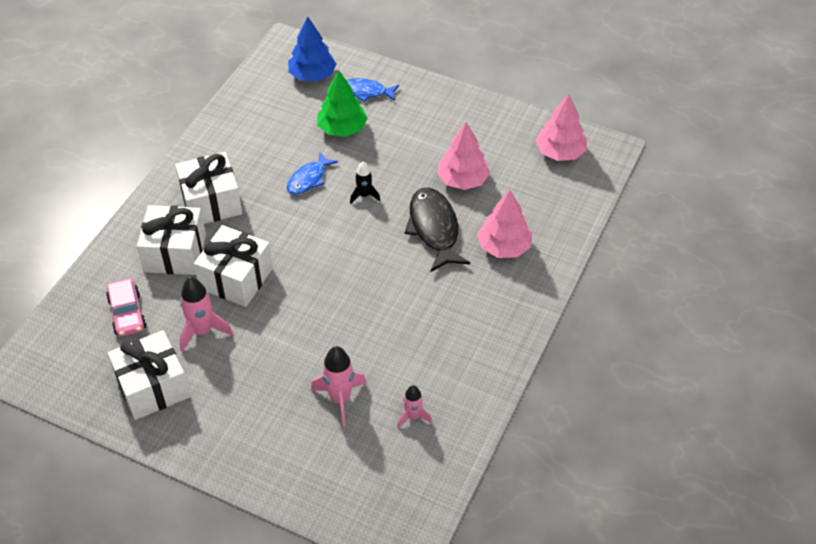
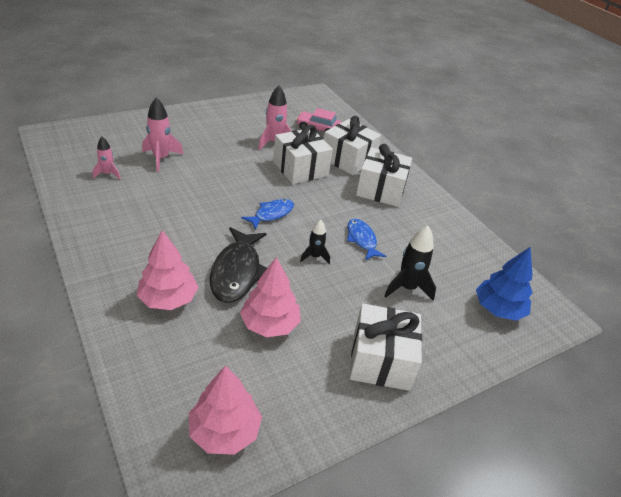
camera: 120 degrees right, 10 degrees down
white gift [107,330,190,420] -> white gift moved to [350,304,422,391]
green tree [317,70,368,137] -> black rocket [384,226,436,301]
blue fish [346,78,399,102] -> blue fish moved to [241,199,294,230]
black fish [405,188,470,272] -> black fish turned 75 degrees clockwise [210,227,267,303]

